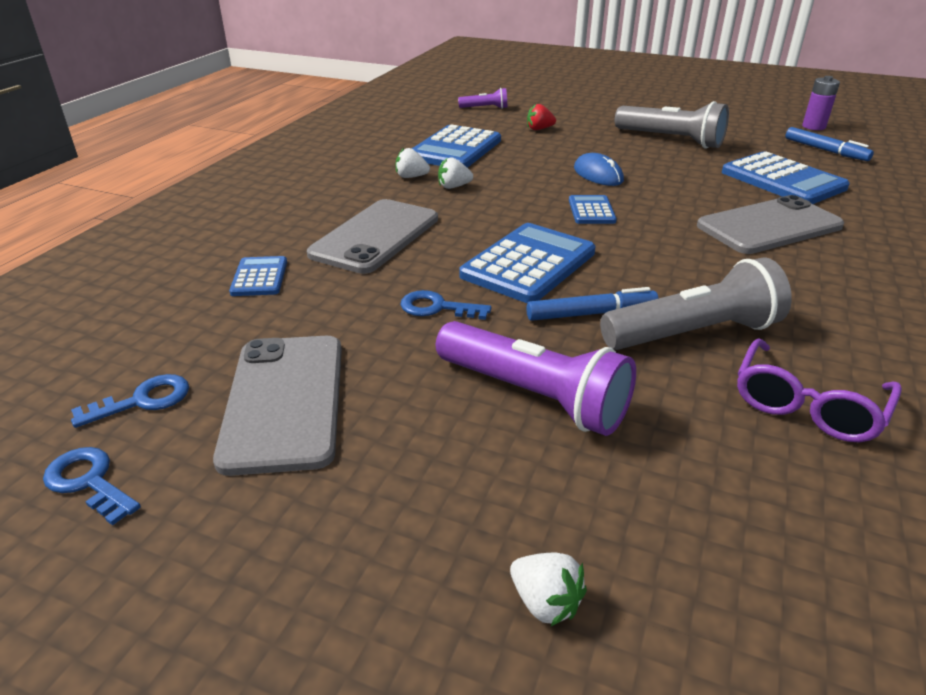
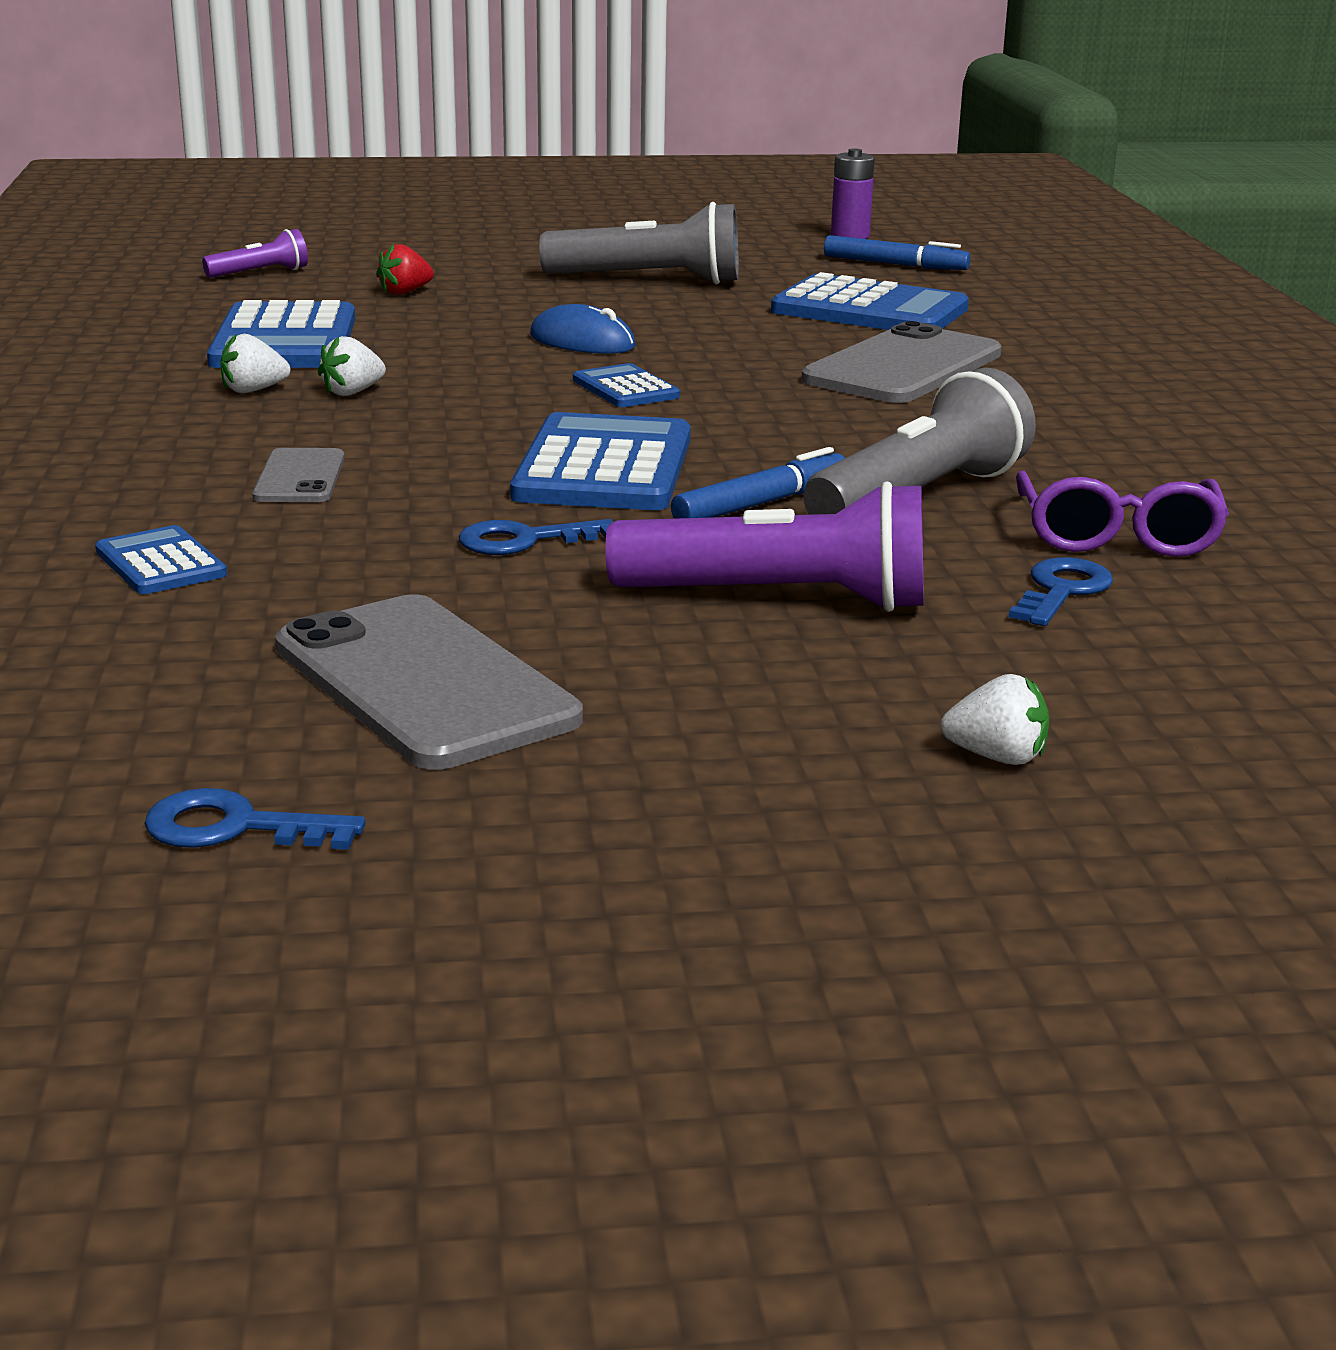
camera: 30 degrees left, 10 degrees down
blue key [71,374,189,428] -> blue key moved to [1009,557,1113,626]
grey phone [307,199,438,274] -> grey phone [252,448,345,502], size x0.52

